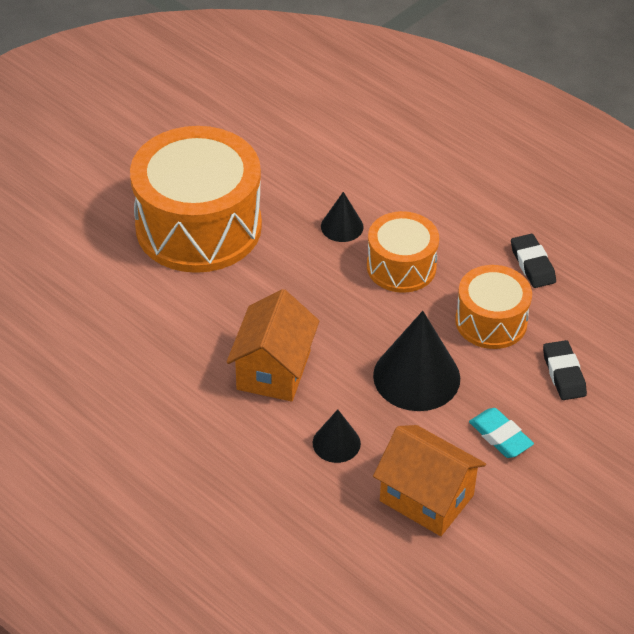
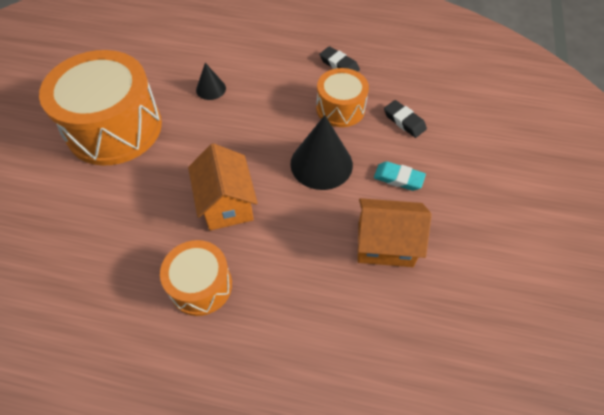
camera: 30 degrees left, 10 degrees up
black cone [313,409,361,463] -> none
orange drum [367,211,439,293] -> orange drum moved to [160,240,232,316]

